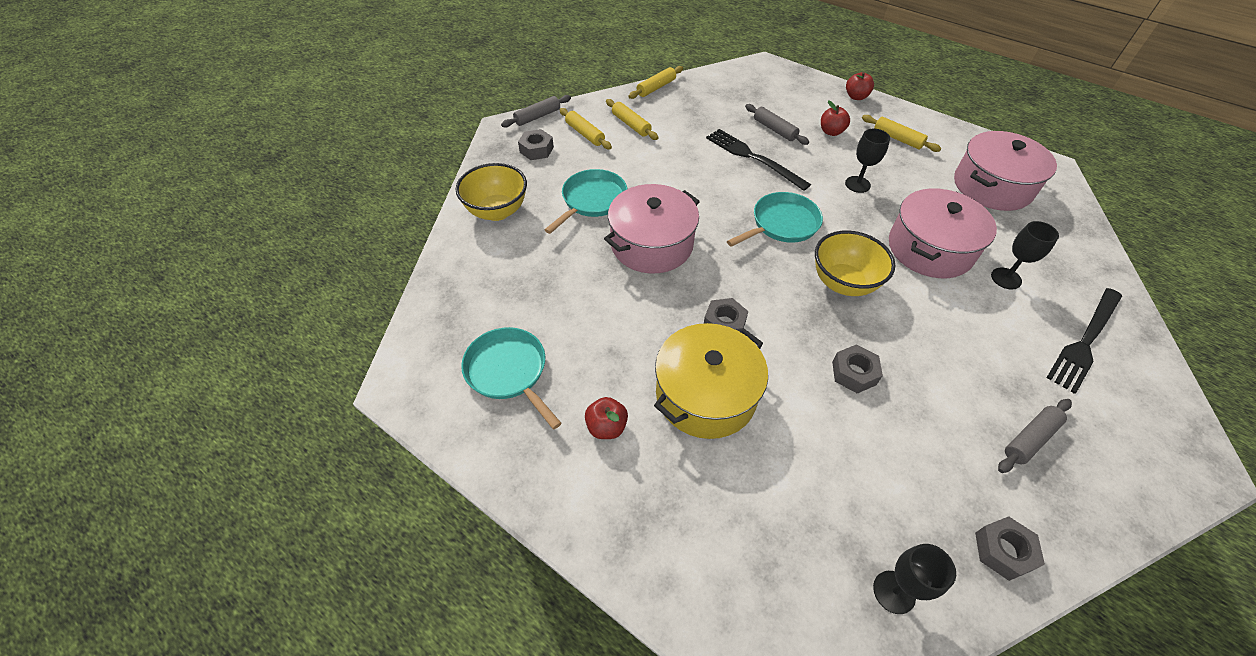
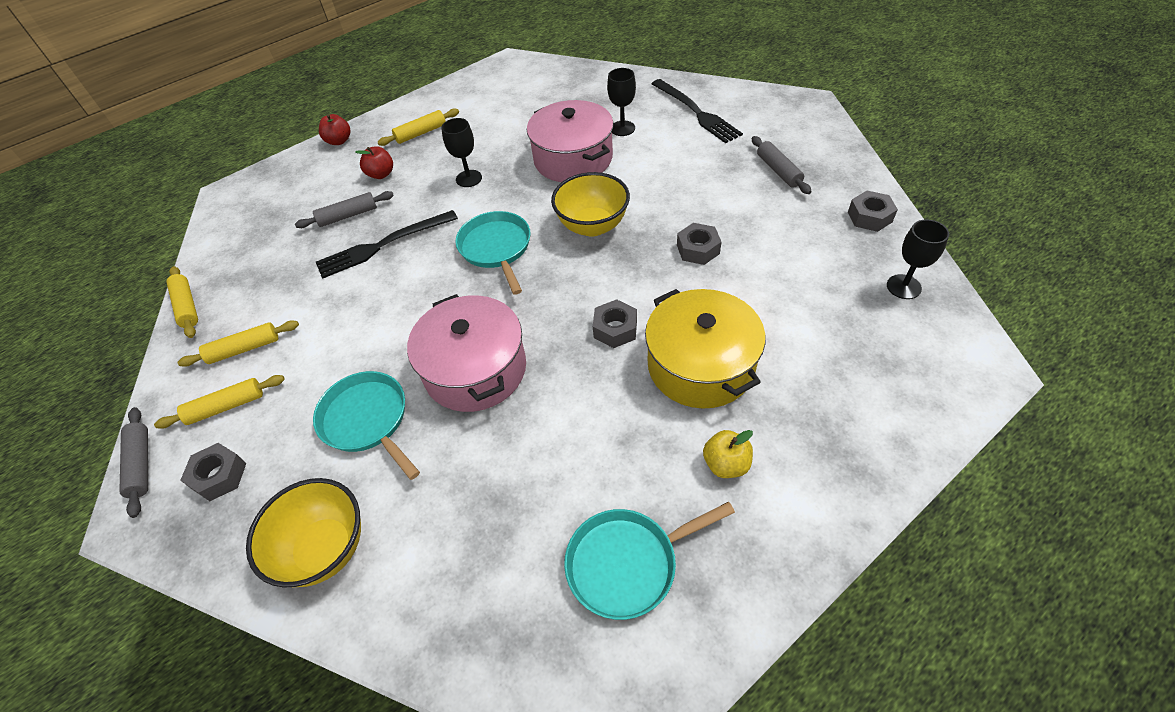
camera: 70 degrees left, 0 degrees up
red apple [585,397,628,439] -> yellow apple [703,430,753,478]
pink pot [954,131,1057,211] -> none

